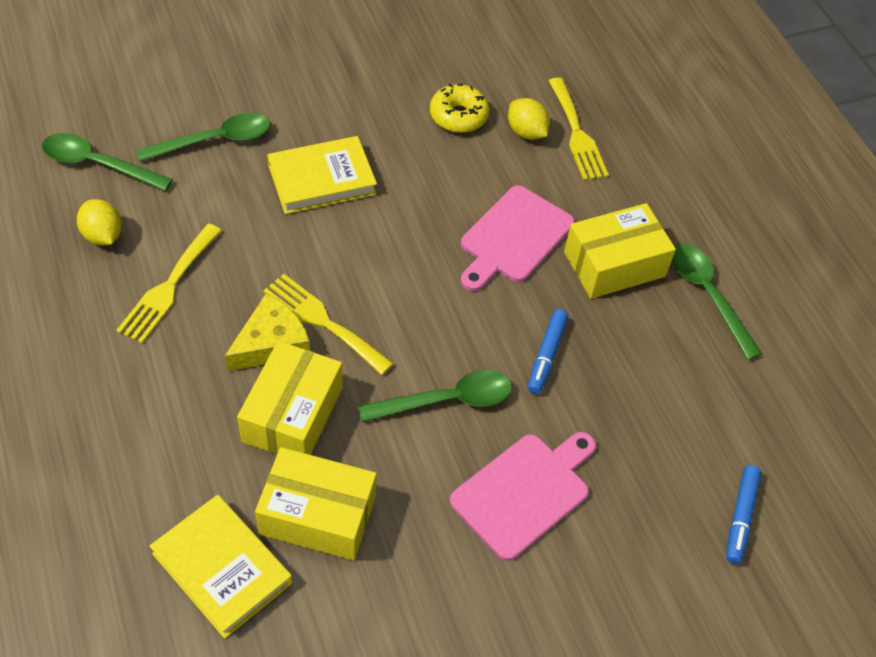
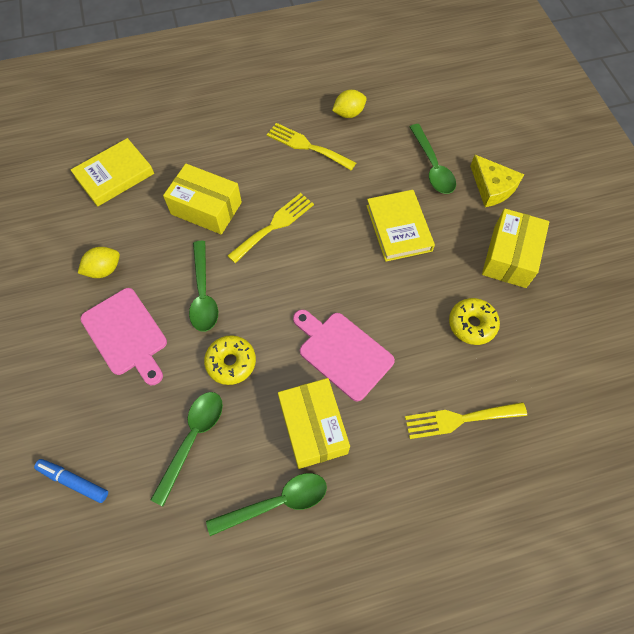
camera: 100 degrees right, 10 degrees up
green spoon [42,133,173,191] -> green spoon moved to [151,392,223,506]
yellow cheese [225,294,310,371] -> yellow cheese moved to [470,155,524,207]
yellow box [255,447,377,560] -> yellow box moved to [482,208,549,288]
yellow lemon [508,98,550,140] -> yellow lemon moved to [78,247,120,278]
blue marker [528,309,568,394] -> yellow donut [204,335,256,385]

